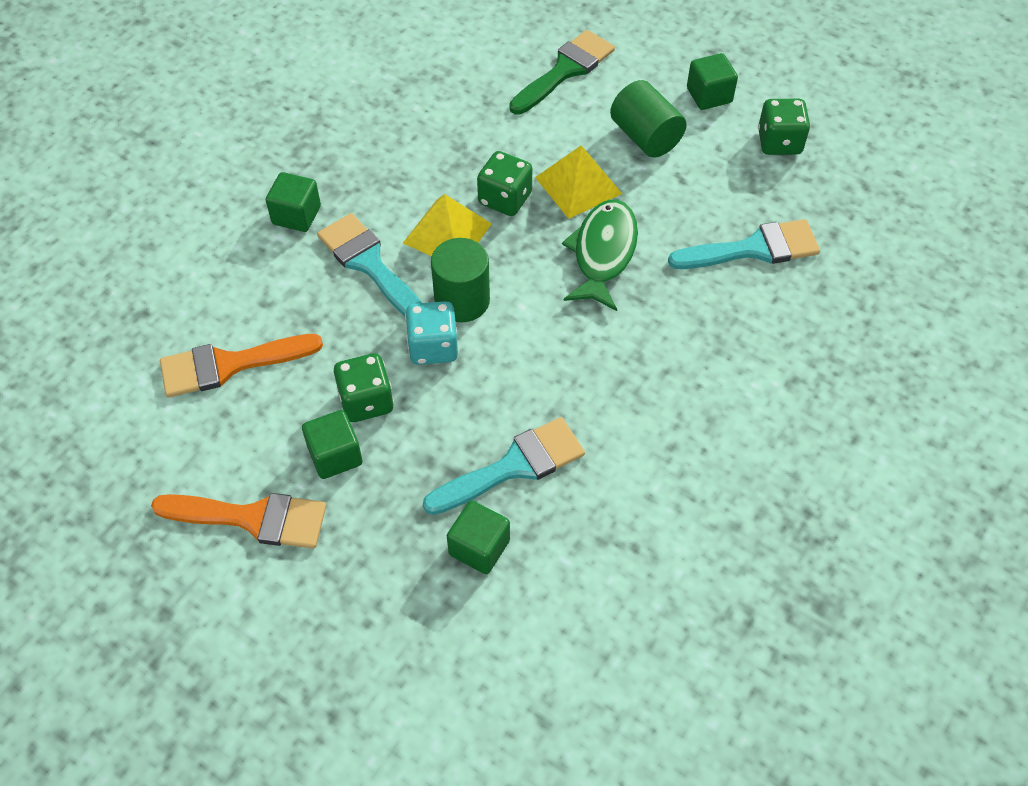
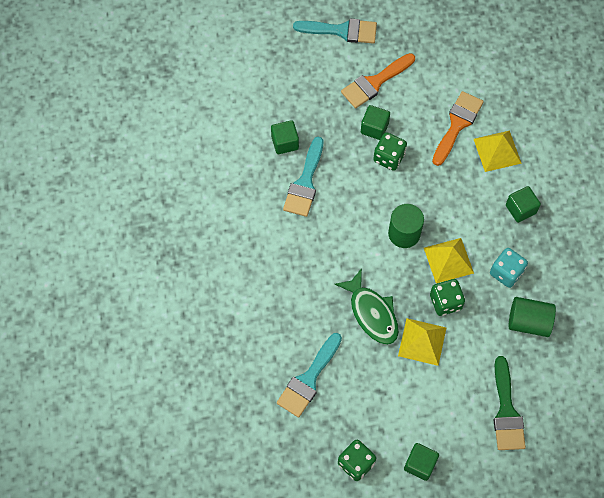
camera: 135 degrees right, 10 degrees up
turquoise brush [317,213,422,316] -> turquoise brush moved to [293,18,377,44]
turquoise dice [405,301,458,365] -> turquoise dice moved to [490,248,528,288]
green cylinder [610,80,687,158] -> green cylinder moved to [509,297,556,337]
none -> yellow pyramid [474,131,522,172]

